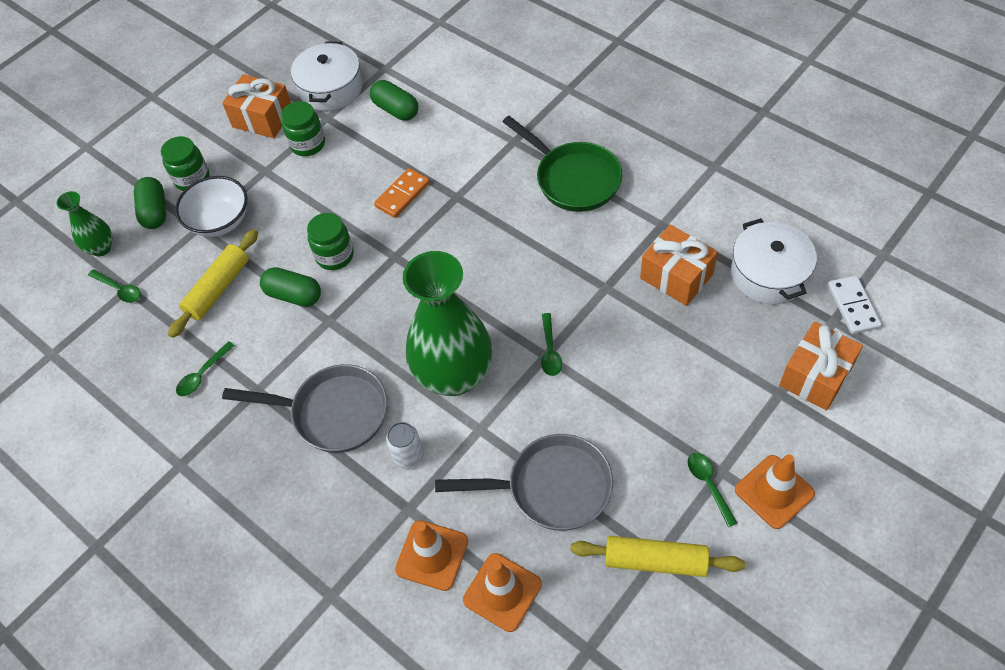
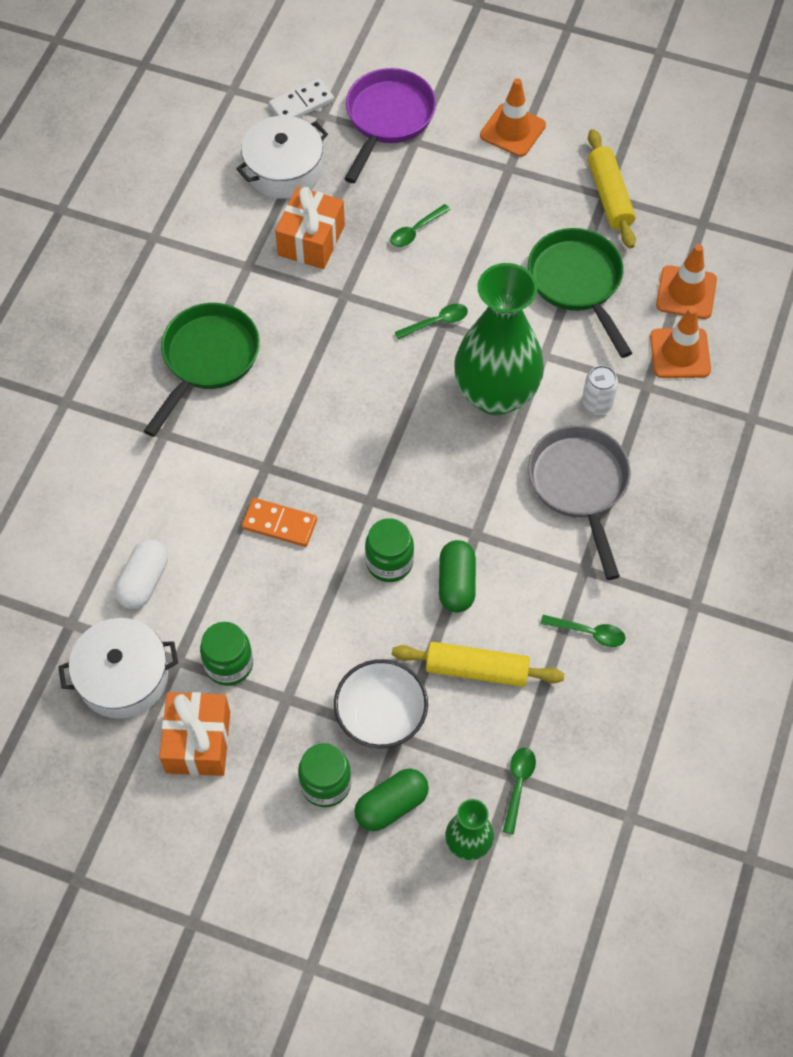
camera: 115 degrees left, 5 degrees up
green capsule [370,80,418,121] -> white capsule [115,539,168,609]
grey pan [435,434,613,531] -> green pan [528,228,632,358]
green spoon [688,453,737,527] -> green spoon moved to [390,204,450,247]
orange gift [779,321,863,410] -> purple pan [344,68,436,183]

